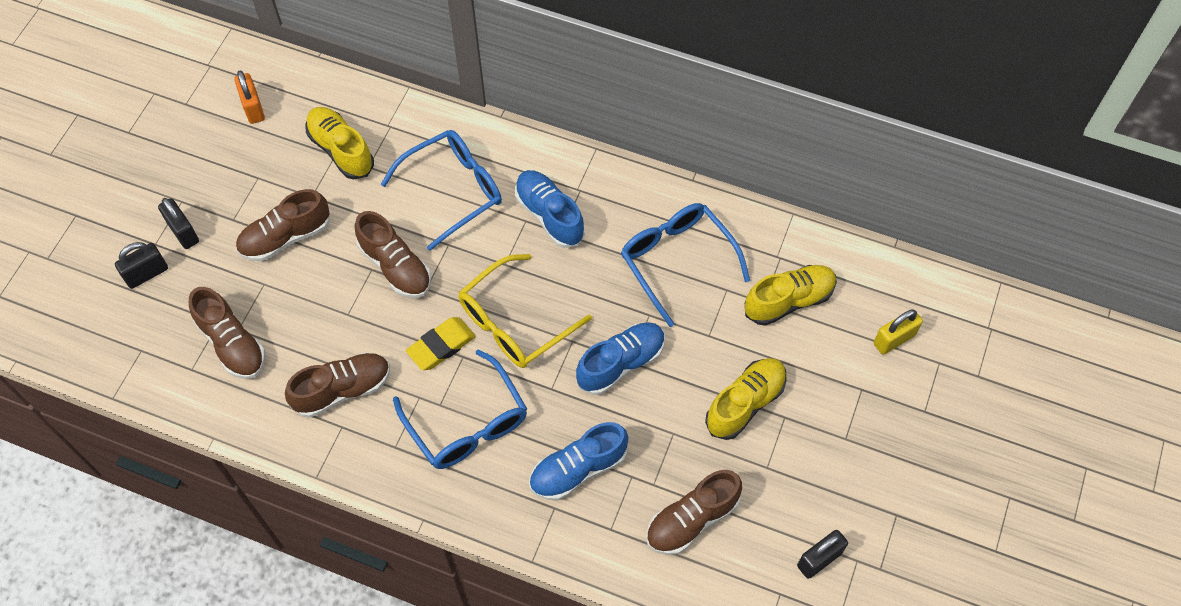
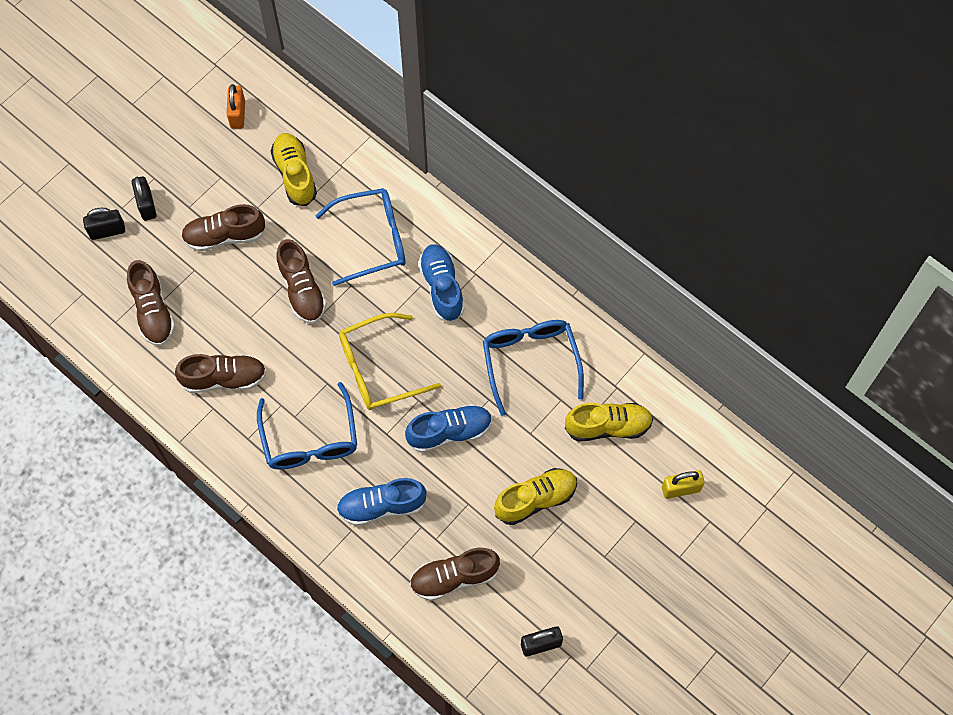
camera: 20 degrees right, 5 degrees up
yellow eraser [406,317,476,370] -> none

